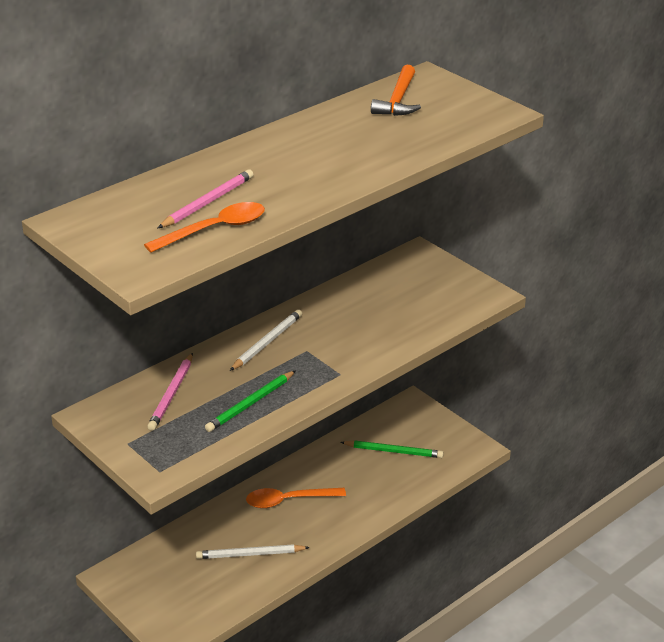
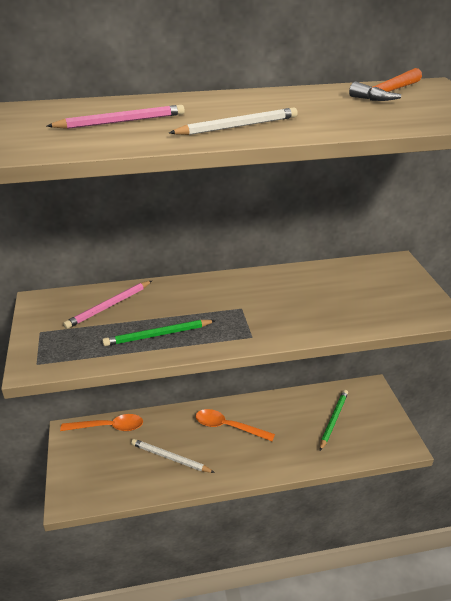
camera: 30 degrees right, 0 degrees up
orange spoon [144,202,265,253] -> orange spoon moved to [60,414,143,431]
white pencil [230,309,302,371] -> white pencil moved to [169,108,298,135]
green pencil [340,440,444,458] -> green pencil turned 105 degrees counterclockwise [320,390,348,451]

